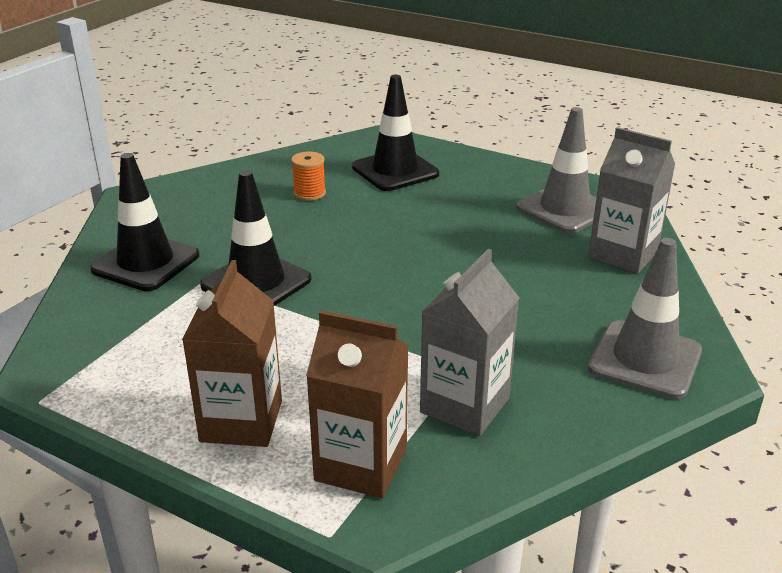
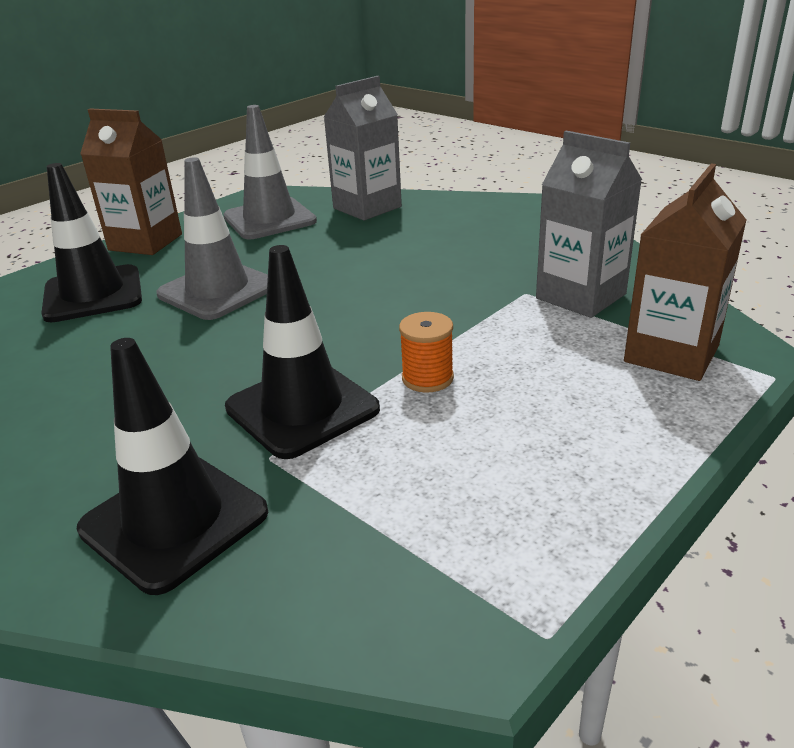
camera: 75 degrees left, 0 degrees up
brown carton [182,260,282,447] -> brown carton moved to [80,109,182,255]
orange spool [291,152,326,201] -> orange spool moved to [399,312,454,393]
grey traffic cone [588,238,702,399] -> grey traffic cone moved to [156,157,268,320]

